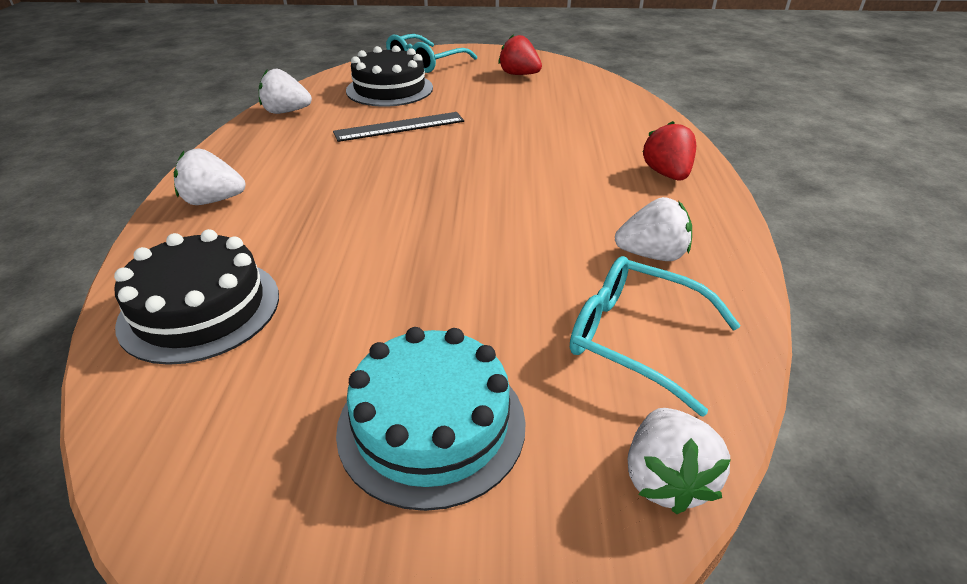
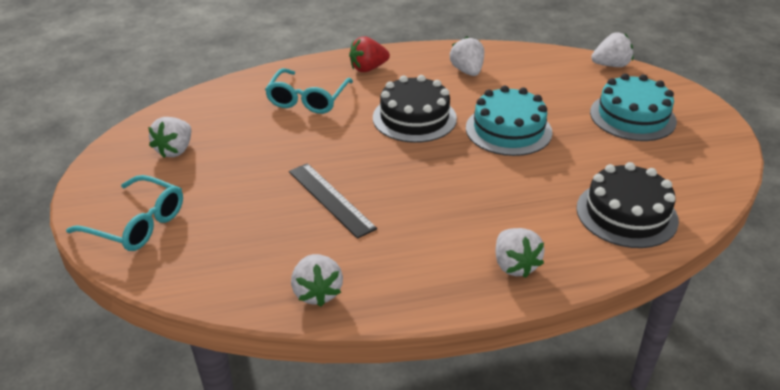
camera: 105 degrees left, 0 degrees up
black cake [346,46,433,107] -> black cake moved to [373,75,457,143]
red strawberry [498,34,542,75] -> white strawberry [148,117,191,158]
turquoise glasses [570,256,741,417] -> turquoise glasses moved to [265,68,353,114]
none -> turquoise cake [466,86,552,156]

